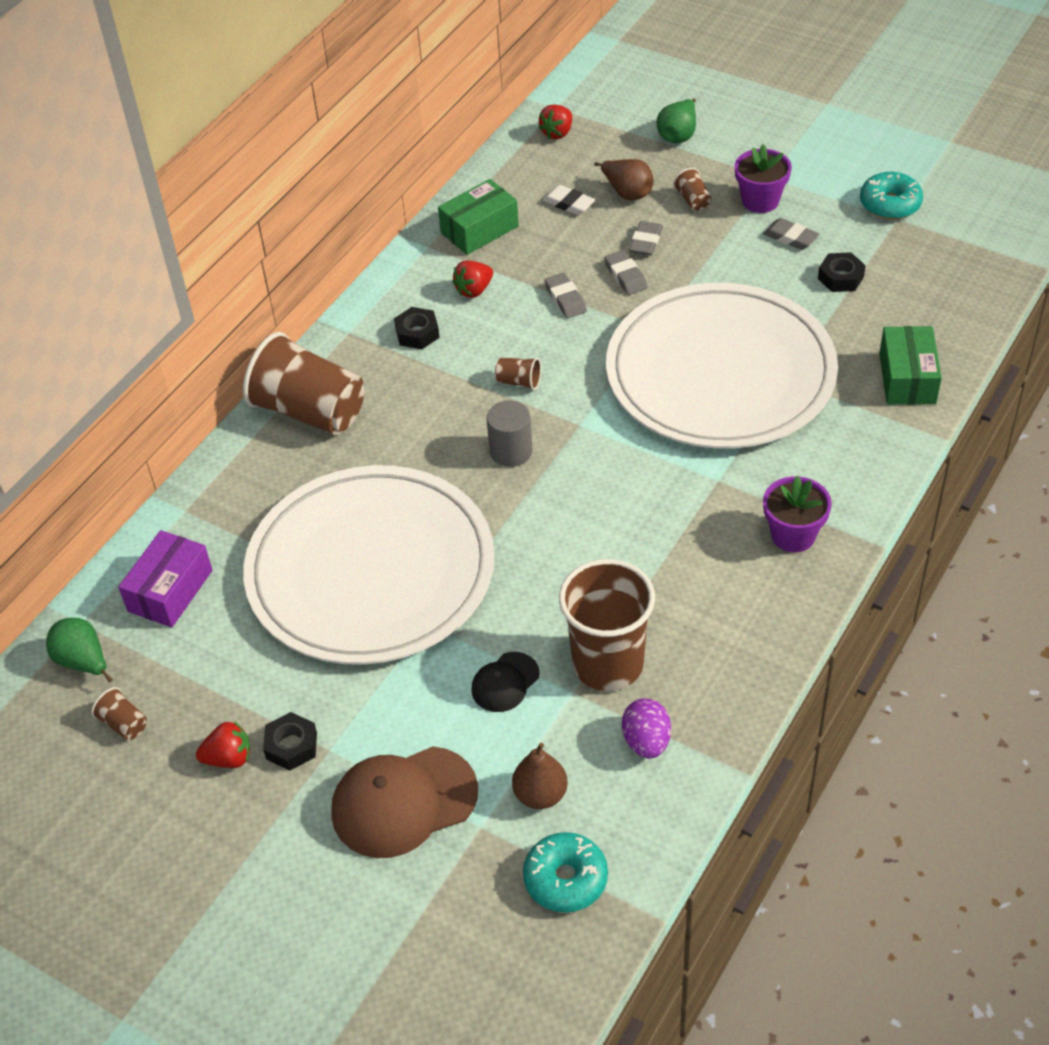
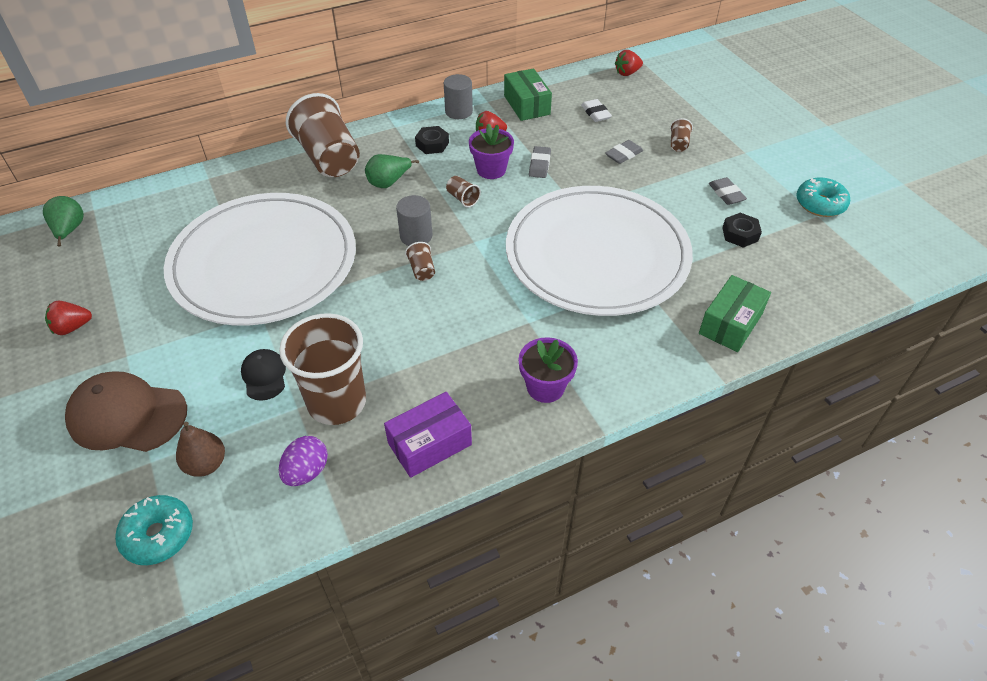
camera: 30 degrees right, 0 degrees up
brown cup [91,687,147,740] -> brown cup moved to [405,242,435,281]
purple box [118,530,212,627] -> purple box moved to [384,392,472,478]
red strawberry [196,721,251,768] -> red strawberry turned 135 degrees clockwise [45,301,92,335]
black nut [263,712,317,770] -> none
green box [438,179,519,255] -> green box turned 75 degrees clockwise [504,68,552,121]
black cap [471,652,540,712] -> black cap turned 90 degrees clockwise [241,349,286,401]
brown pear [594,159,654,201] -> none
grey eraser [604,250,648,295] -> none
green pear [657,98,696,143] -> green pear moved to [365,154,419,188]
purple flower pot [735,144,792,213] -> purple flower pot moved to [469,123,514,179]
none -> grey cylinder [444,74,473,119]

